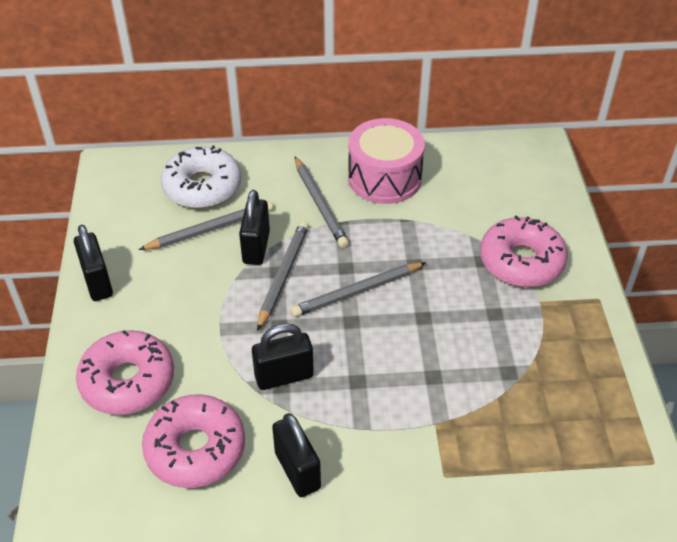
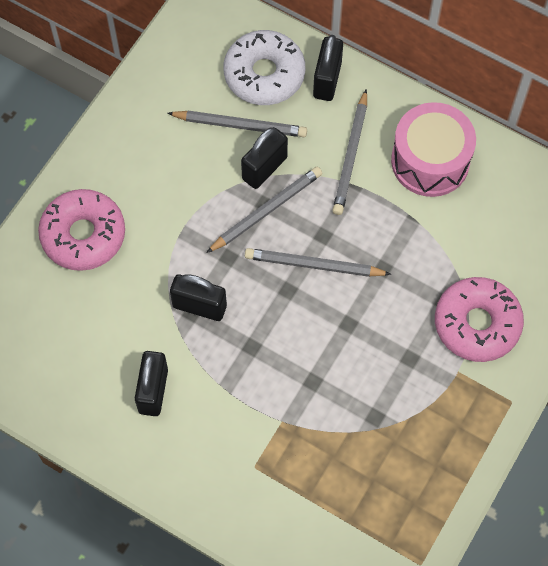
camera: 35 degrees right, 20 degrees up
black padlock [74,225,113,301] -> black padlock moved to [313,35,343,101]
pink donut [142,395,245,488] -> none

